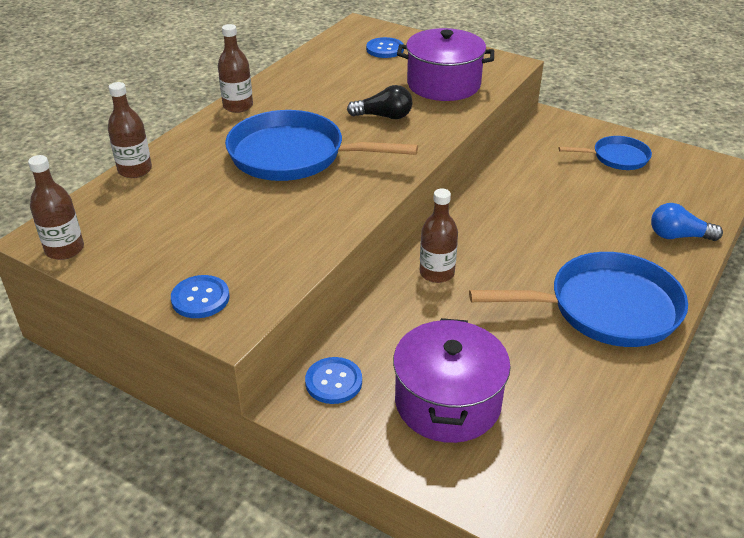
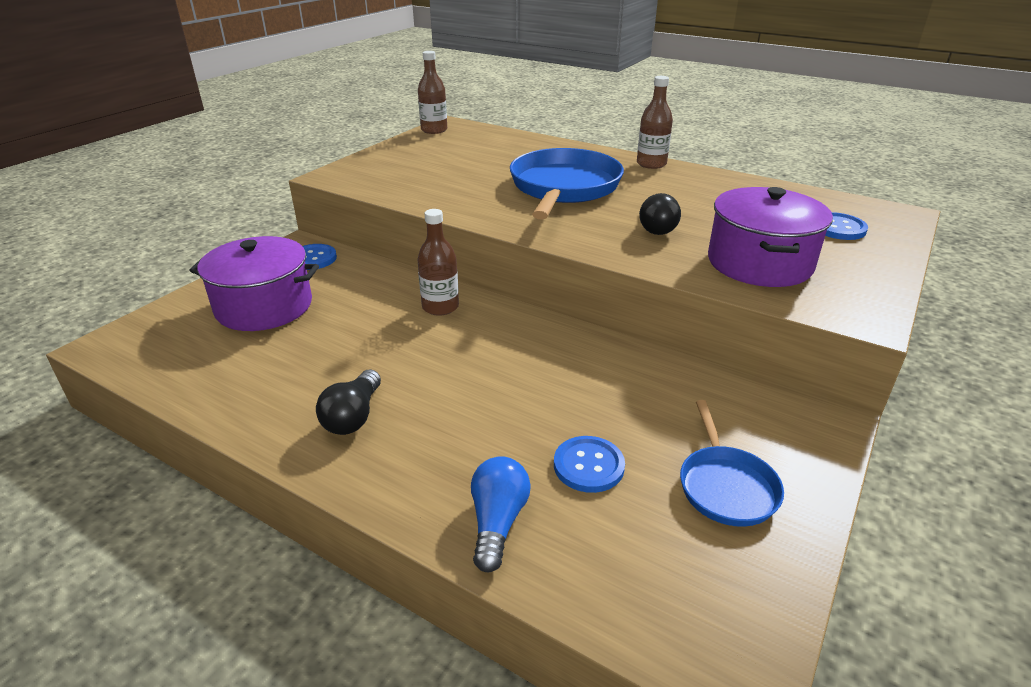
camera: 90 degrees right, 5 degrees down
brown bottle [108,82,152,178] -> none
blue button [171,275,230,318] -> blue button moved to [554,436,625,493]
blue pan [469,252,688,347] -> black light bulb [316,370,381,435]

